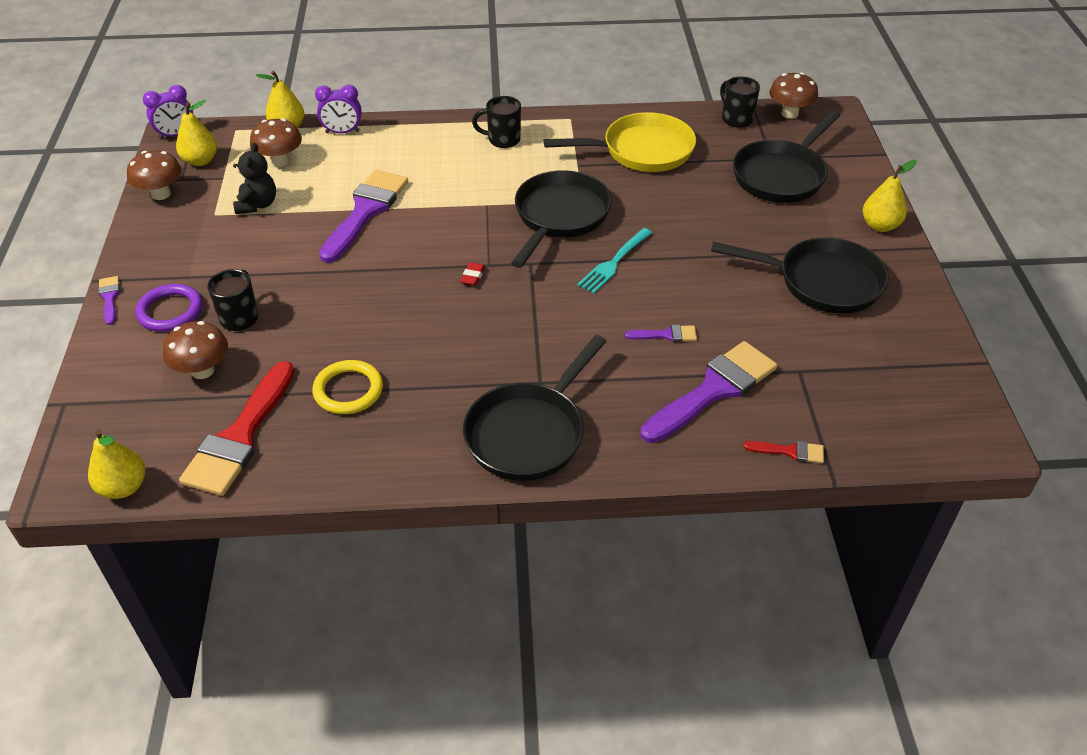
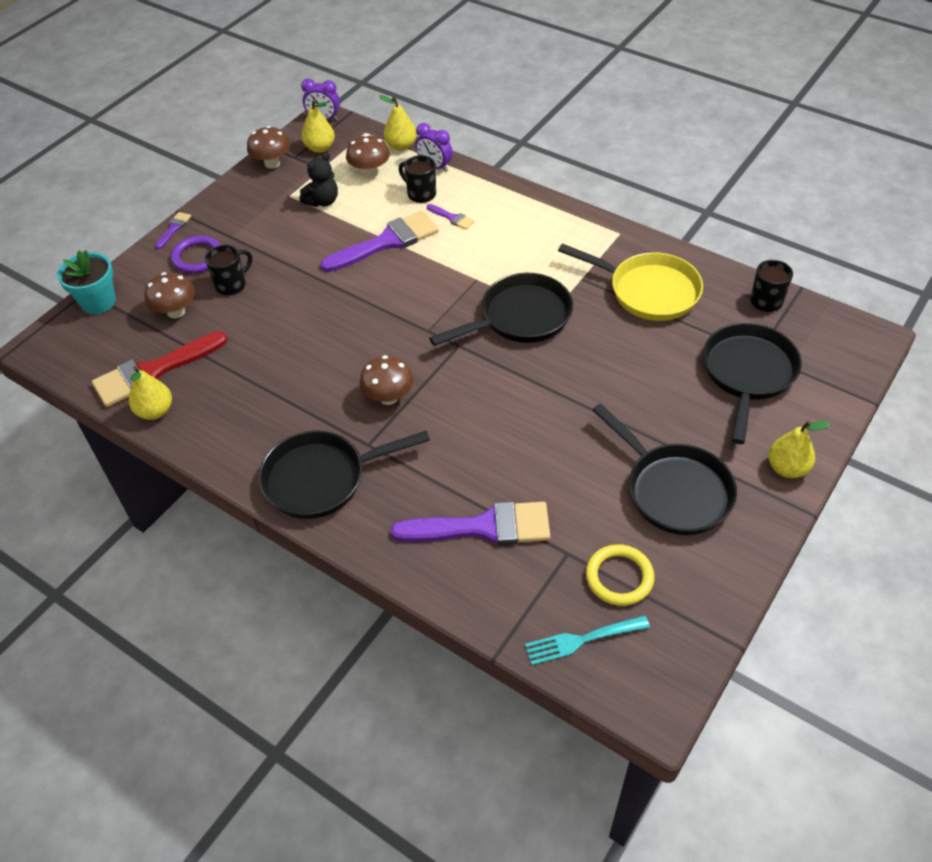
camera: 40 degrees right, 5 degrees up
yellow pear [88,429,145,499] -> yellow pear moved to [129,366,172,420]
yellow ring [312,360,383,414] -> yellow ring moved to [586,544,655,606]
red eraser [460,262,485,286] -> none
black mug [472,96,521,148] -> black mug moved to [399,155,436,203]
turquoise fork [577,228,652,294] -> turquoise fork moved to [525,616,650,665]
purple brush [625,325,697,342] -> purple brush moved to [427,204,474,230]
black pan [733,111,840,203] -> black pan turned 120 degrees clockwise [703,323,802,444]
red brush [743,441,824,463] -> none
brown mushroom [769,72,818,119] -> brown mushroom moved to [360,355,414,405]
none -> turquoise flower pot [57,250,116,314]

